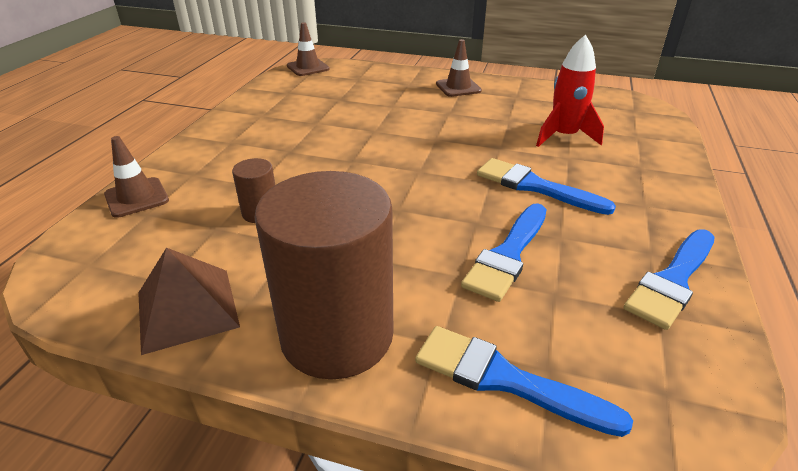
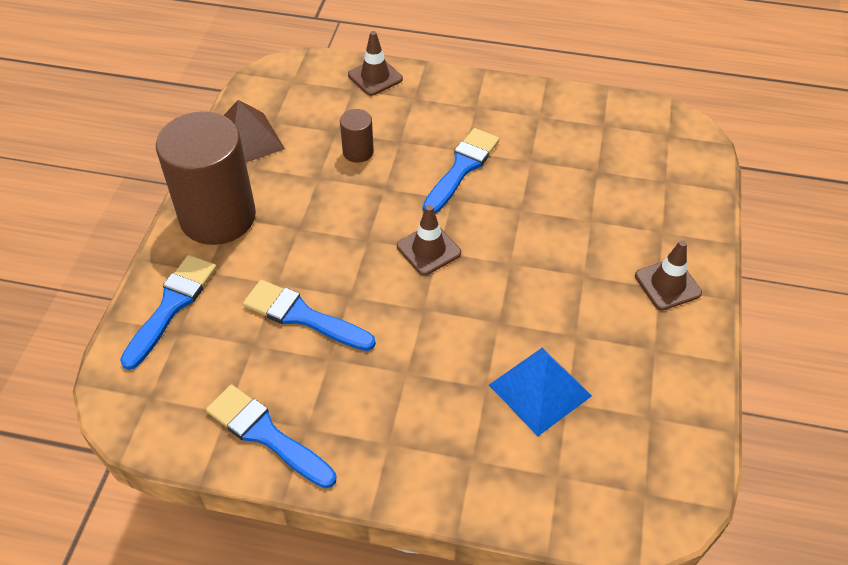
camera: 85 degrees right, 15 degrees up
brown traffic cone [287,22,330,76] -> brown traffic cone moved to [397,205,461,275]
blue brush [477,158,616,215] -> blue brush moved to [423,128,499,214]
red rocket [536,34,604,147] -> blue pyramid [489,348,592,436]

